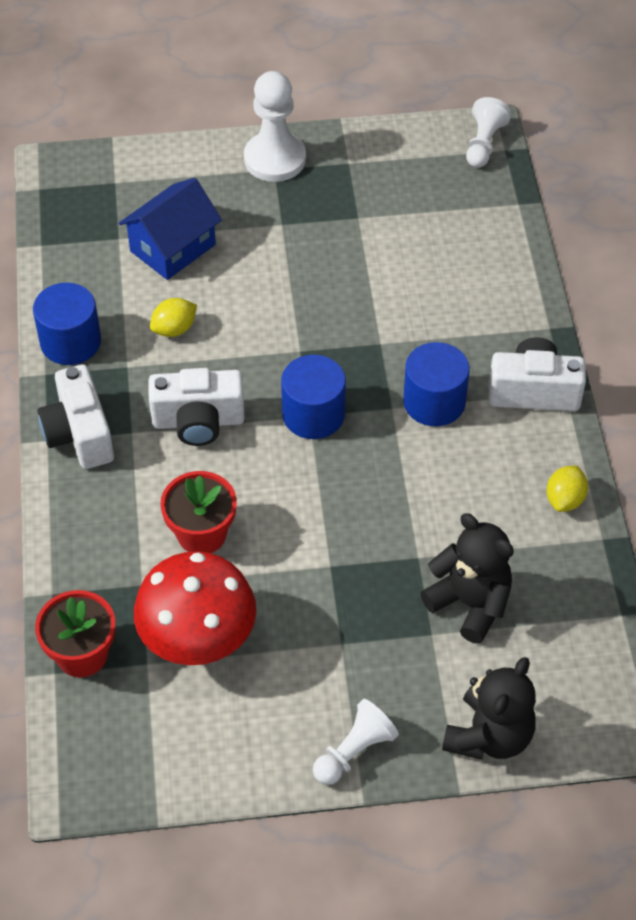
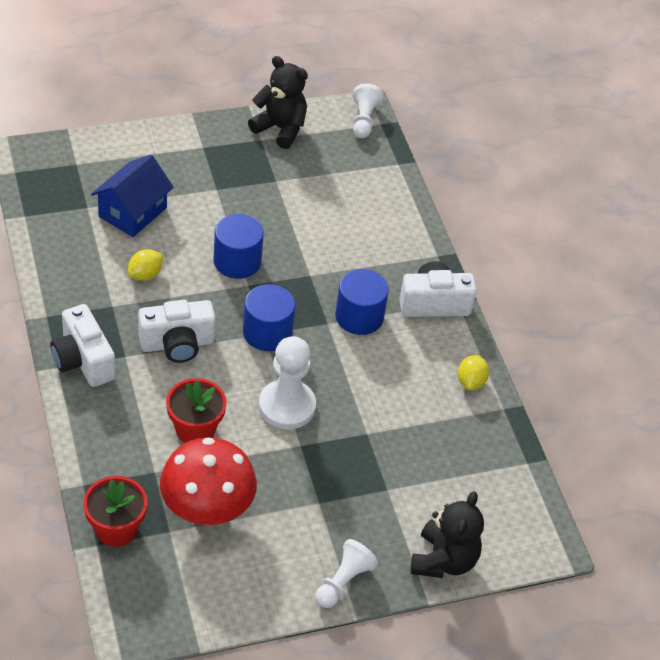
camera: 15 degrees left, 5 degrees down
blue cylinder [33,283,101,365] -> blue cylinder moved to [214,214,264,279]
white pawn [244,71,306,182] -> white pawn moved to [259,336,316,429]
black teddy bear [421,513,514,644] -> black teddy bear moved to [248,56,308,149]

